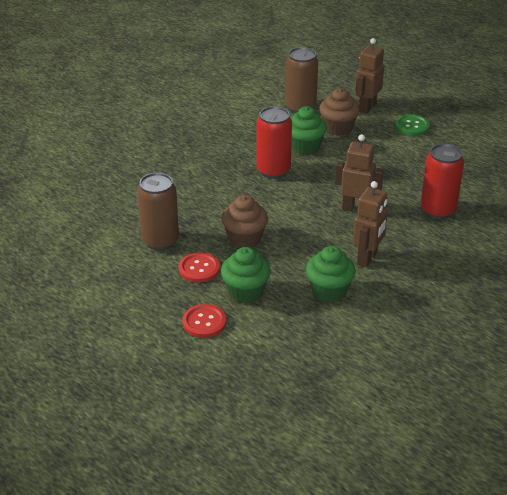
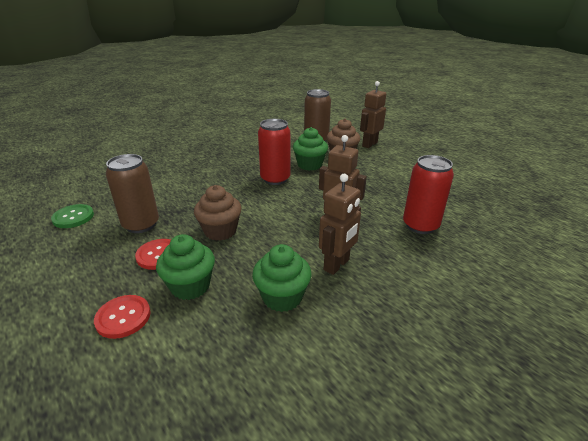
camera: 10 degrees right, 5 degrees down
green button [395,114,430,136] -> green button moved to [51,204,94,228]

